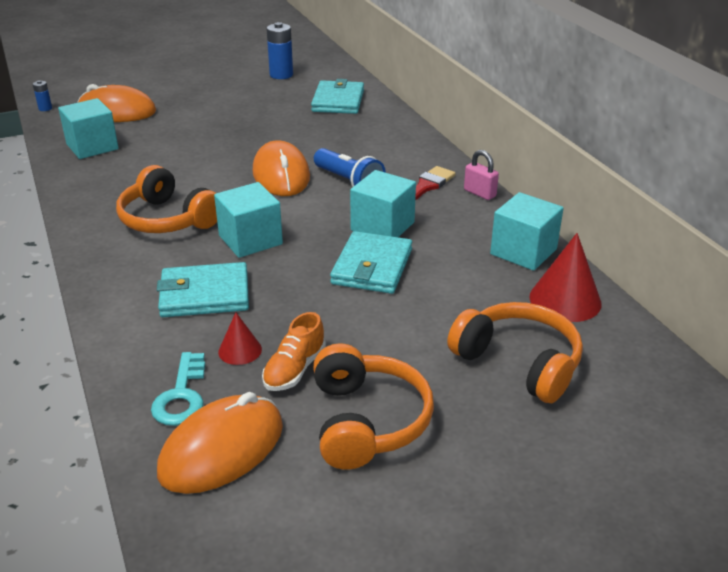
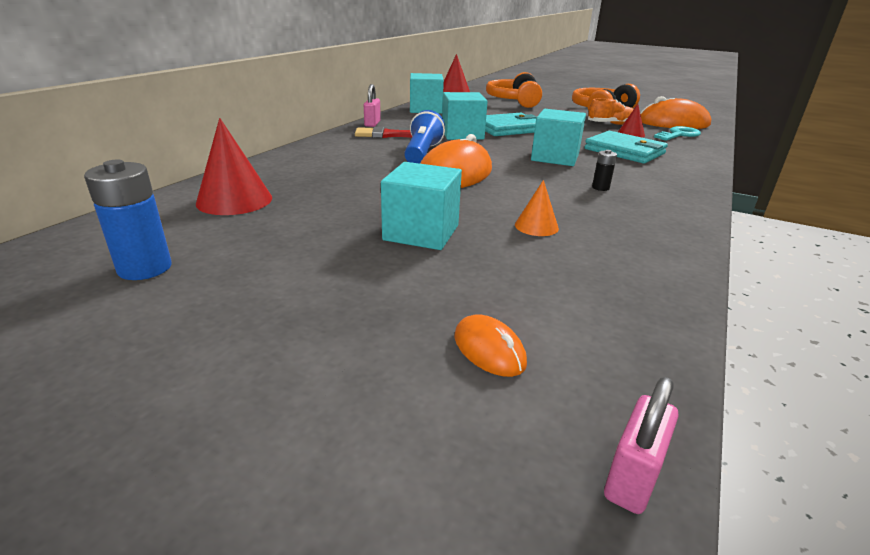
camera: 130 degrees left, 5 degrees down
blue battery [33,80,52,111] -> pink padlock [604,377,678,514]
turquoise cube [58,98,119,159] -> turquoise cube moved to [381,162,462,250]
orange mouse [77,84,156,122] -> orange mouse [454,314,527,377], size x0.49
orange headphones [116,165,217,233] -> black battery [592,150,617,191]
turquoise wallet [311,79,364,114] -> red cone [196,118,272,215]
none -> orange cone [515,180,559,236]

